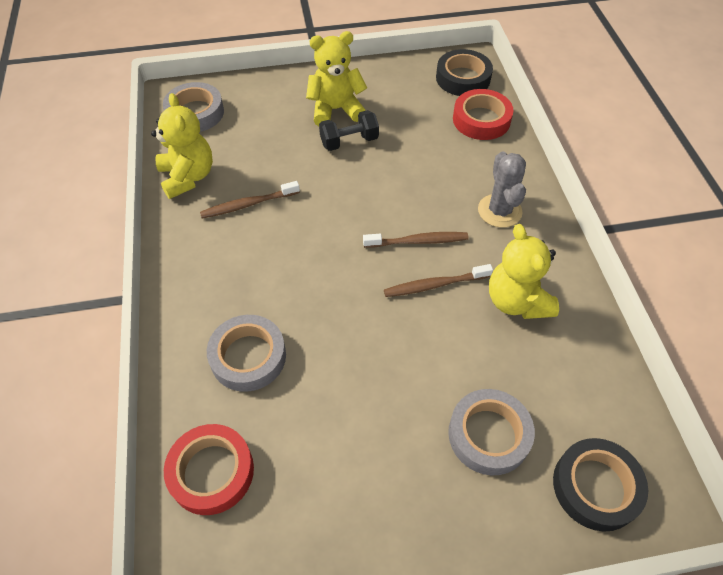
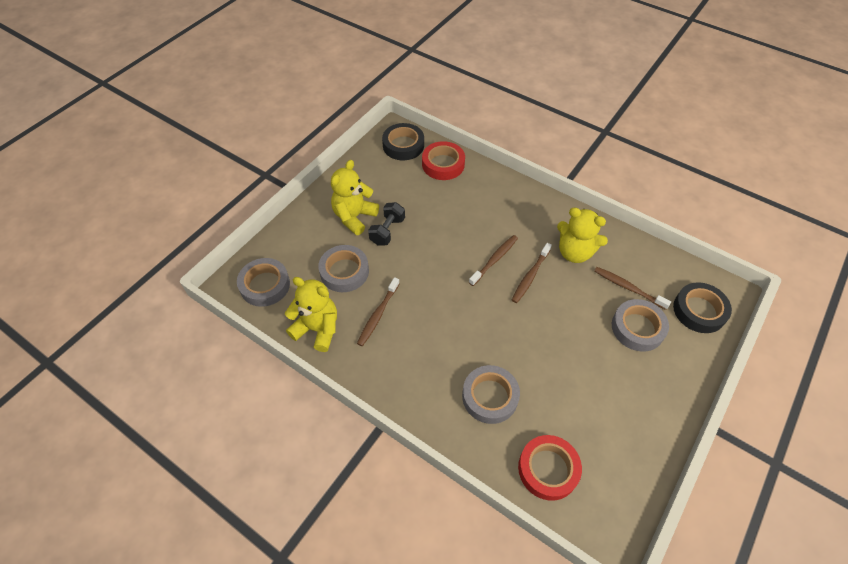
camera: 45 degrees left, 0 degrees up
grey cactus [478,151,526,228] -> none
none -> grey tape [318,245,369,292]
none -> brown toothbrush [594,267,671,310]

